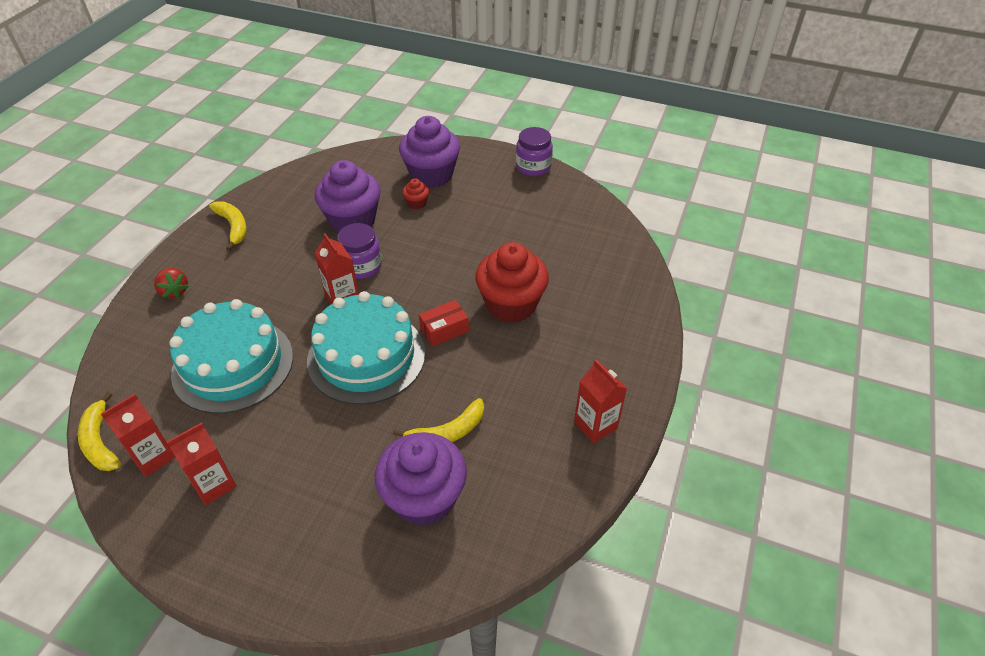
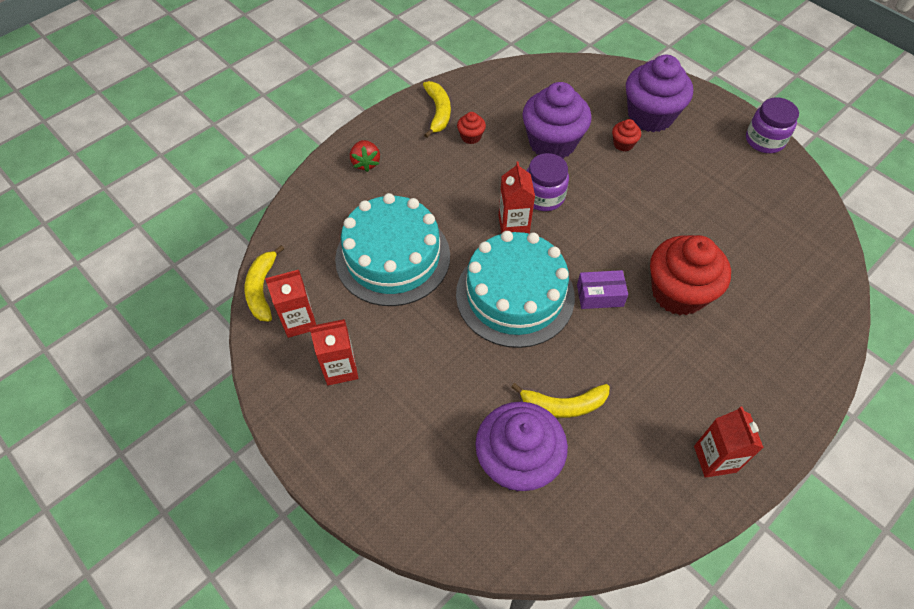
camera: 25 degrees right, 10 degrees up
red box [419,300,469,347] -> purple box [577,270,628,309]
none -> red cupcake [457,112,486,144]

